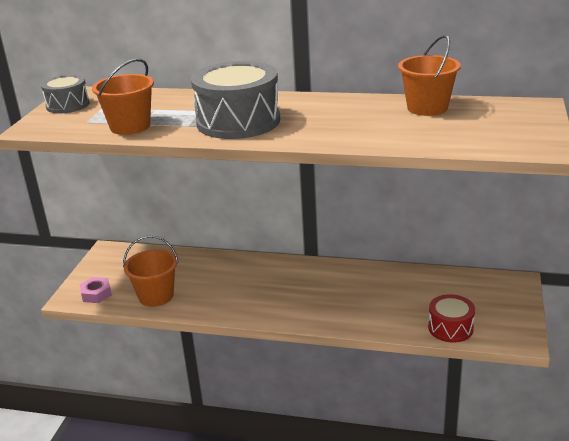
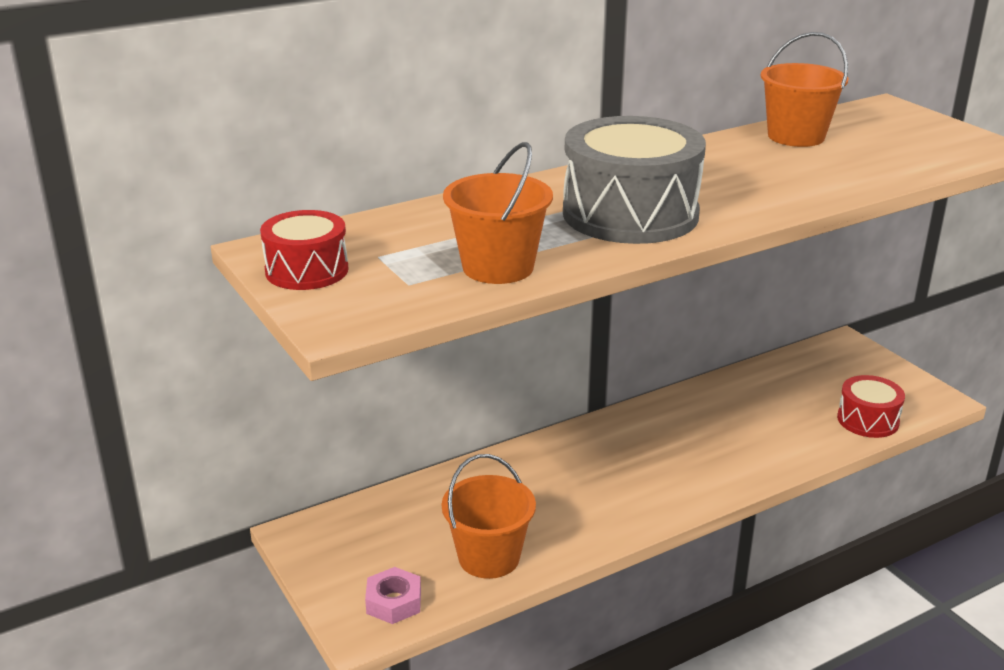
camera: 45 degrees left, 0 degrees up
grey drum [41,74,89,113] -> red drum [260,210,349,290]

